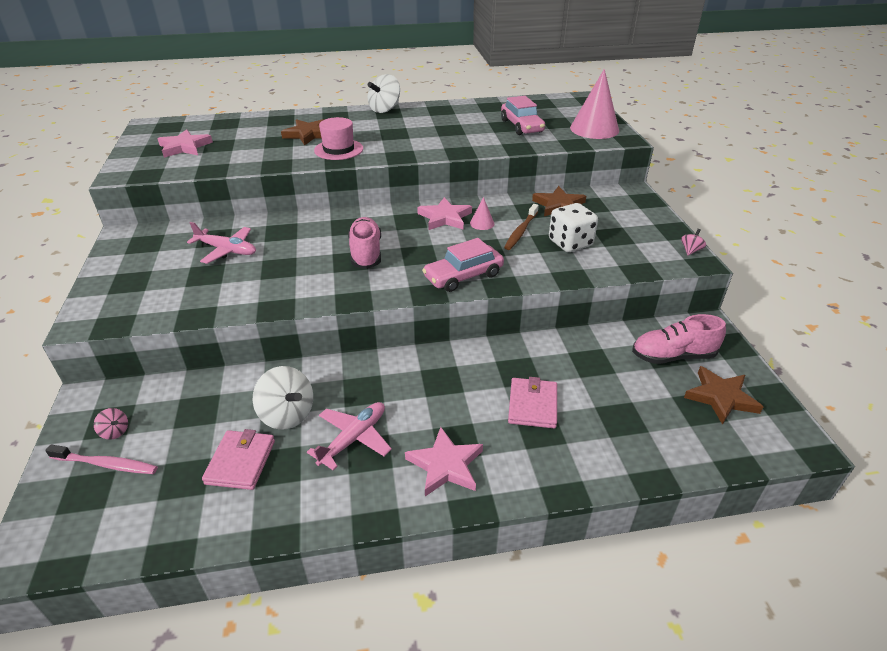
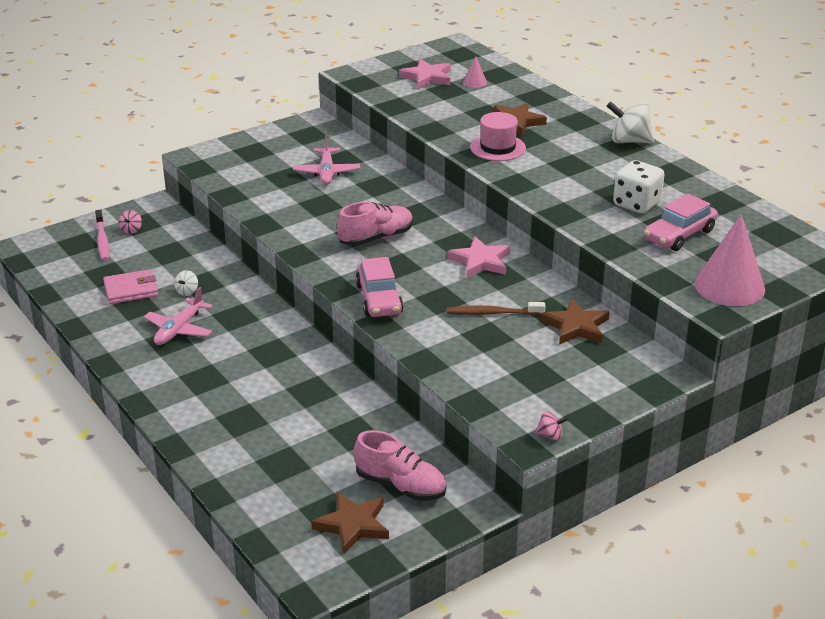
camera: 65 degrees right, 5 degrees down
white spinning top [253,366,313,430] -> white spinning top [174,270,198,296], size x0.49
pink plane [307,402,392,471] -> pink plane turned 105 degrees clockwise [144,287,213,345]
pink star [405,427,483,496] -> none
pink car [422,238,504,292] -> pink car turned 135 degrees counterclockwise [355,257,404,317]
pink cone [470,197,495,230] -> pink cone moved to [463,56,487,88]
pink wallet [508,377,557,428] -> none
white dice [549,203,598,252] -> white dice moved to [613,160,665,214]
pink shoe [632,314,726,364] -> pink shoe turned 150 degrees clockwise [354,430,446,501]

